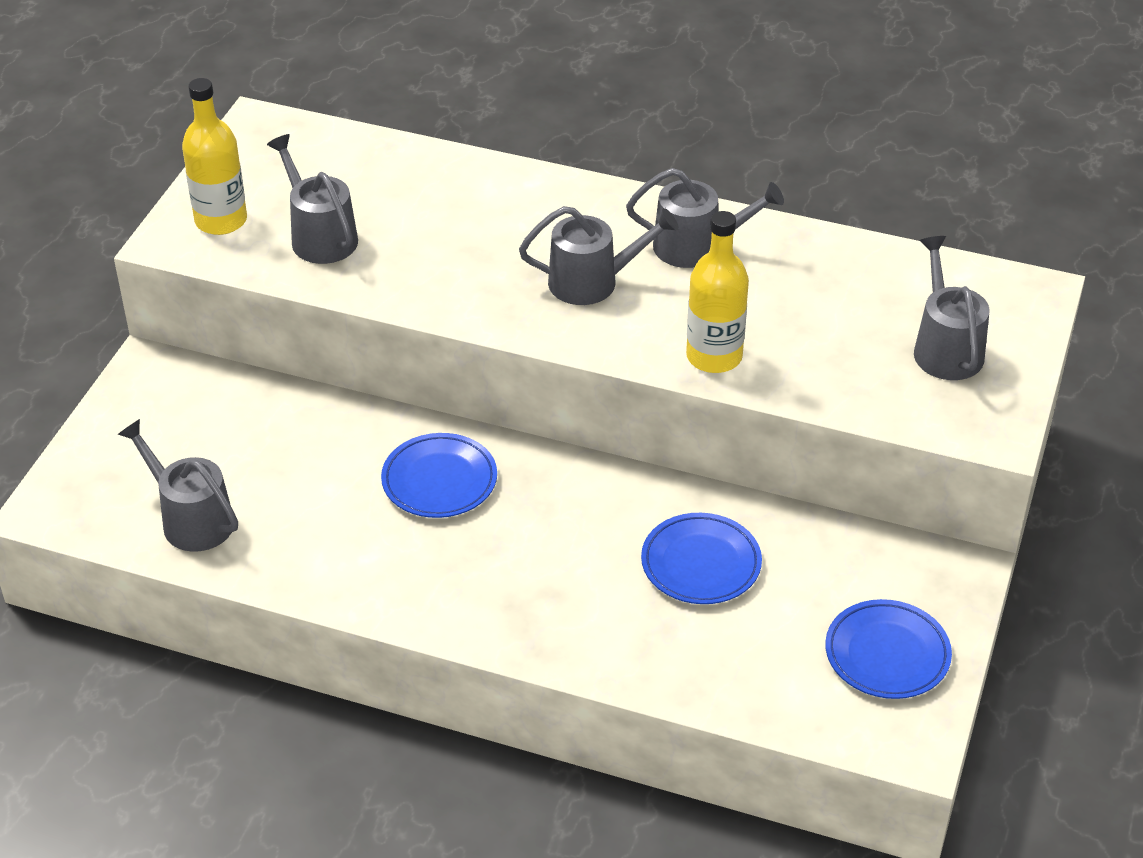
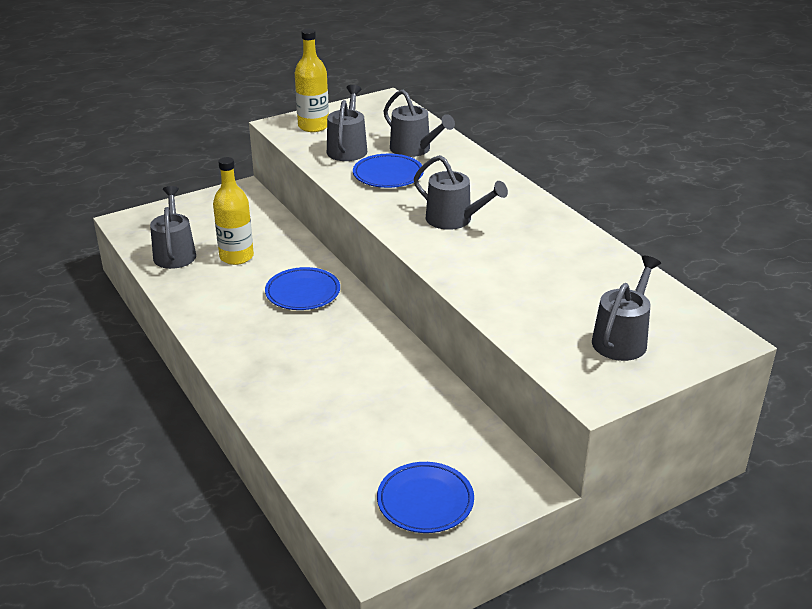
camera: 40 degrees right, 10 degrees down
grey watering can [626,168,784,268] -> grey watering can moved to [384,90,455,157]
blue plate [641,513,762,604] -> blue plate moved to [353,154,424,188]
yellow bottle [686,211,749,373] -> yellow bottle moved to [213,157,254,265]

